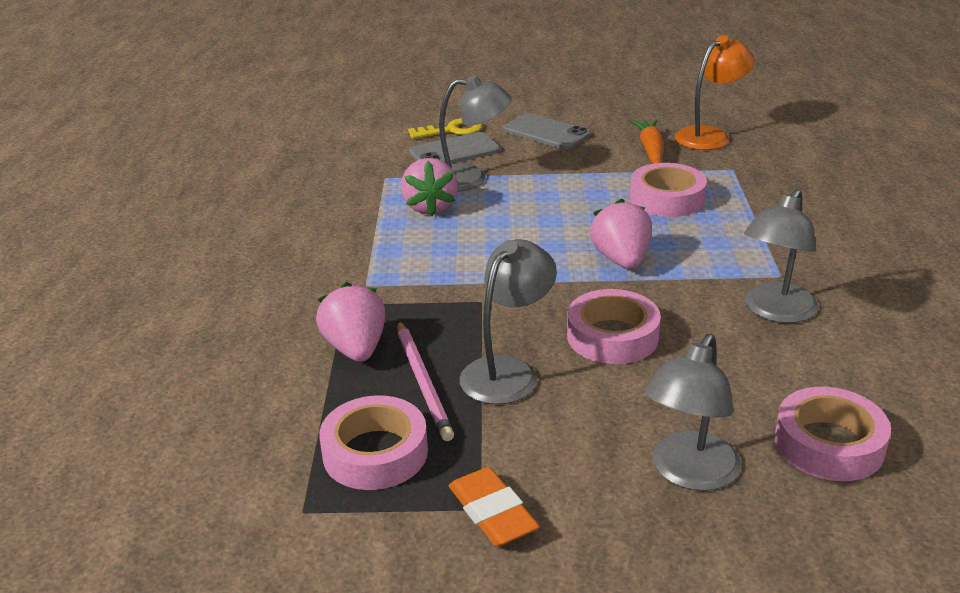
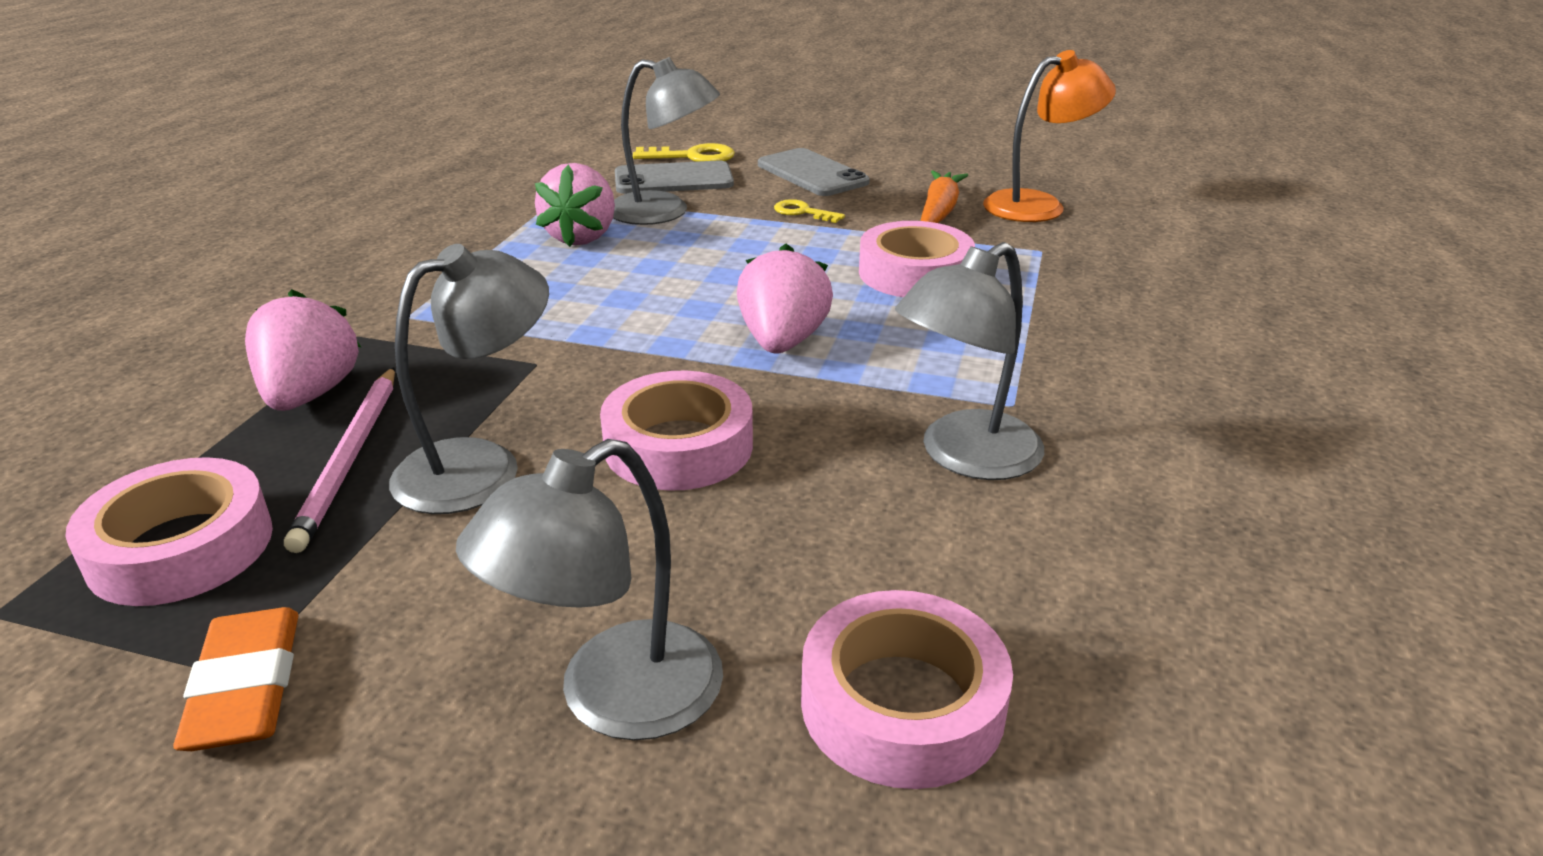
camera: 15 degrees right, 0 degrees up
none -> yellow key [774,199,845,223]

